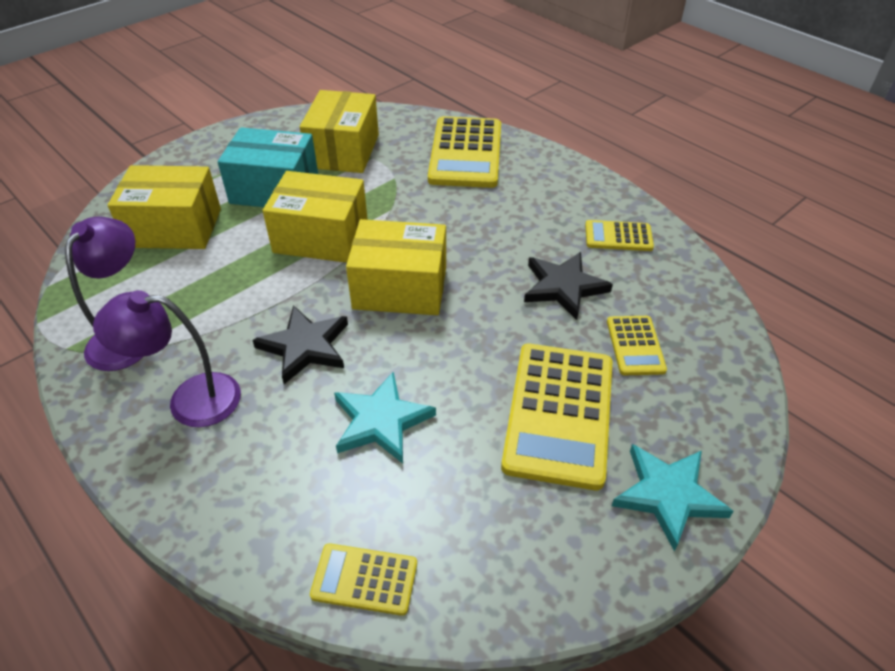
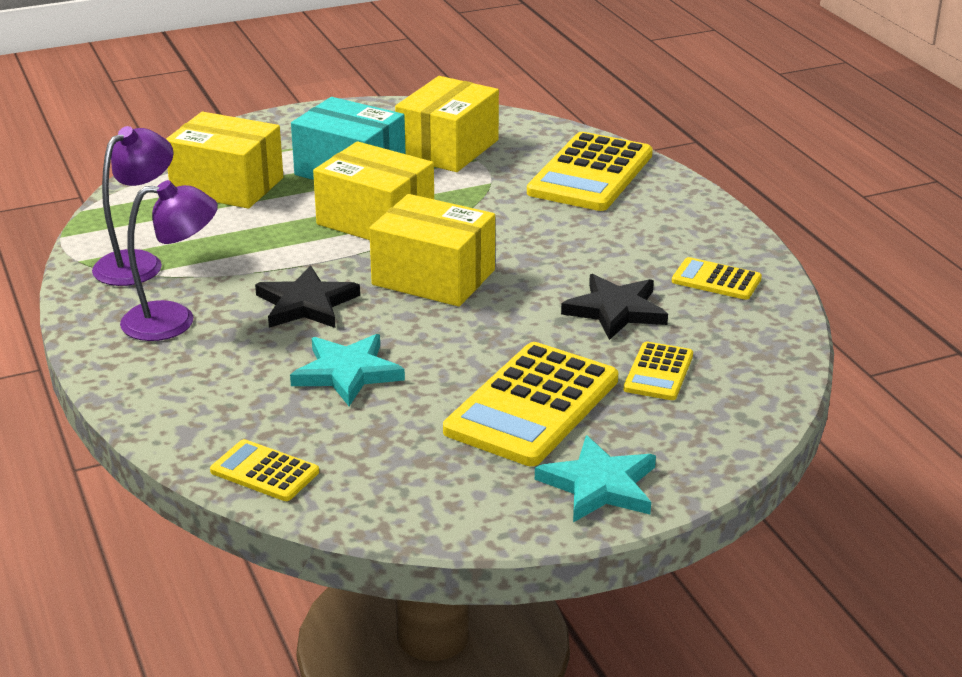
camera: 20 degrees right, 15 degrees down
purple lamp [93,290,241,427] -> purple lamp turned 150 degrees clockwise [120,180,218,341]

